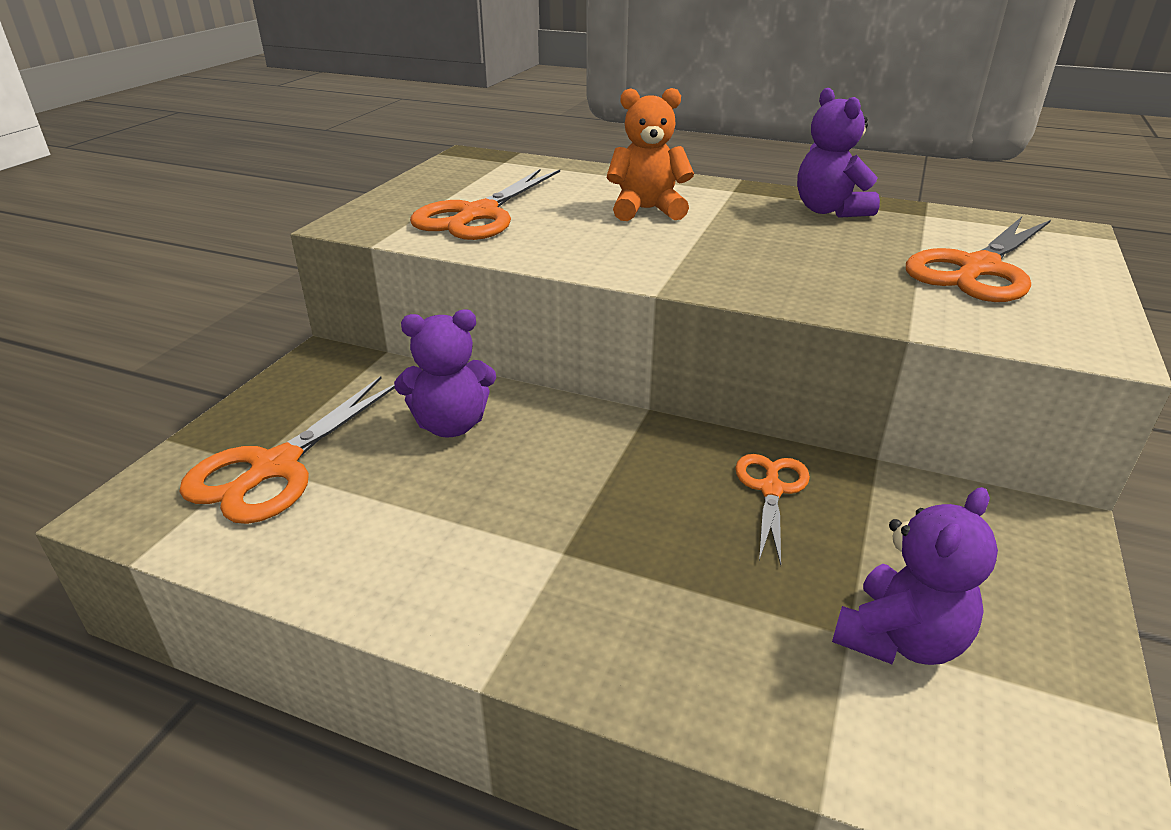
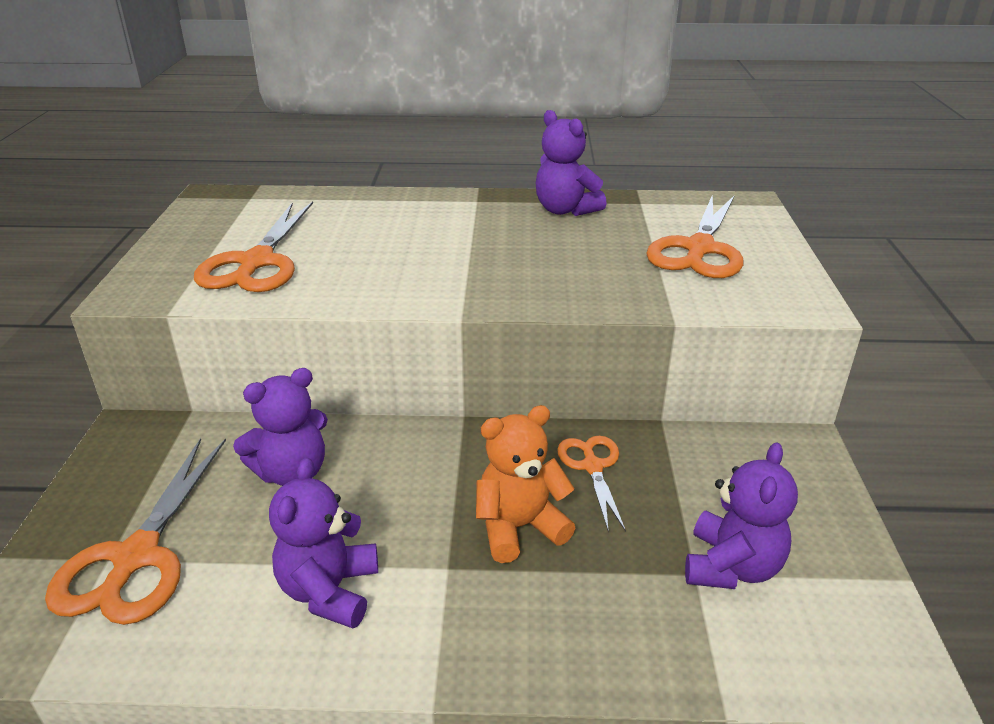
camera: 20 degrees left, 0 degrees up
orange teddy bear [607,88,694,221] -> orange teddy bear moved to [476,405,575,563]
none -> purple teddy bear [269,457,378,629]

